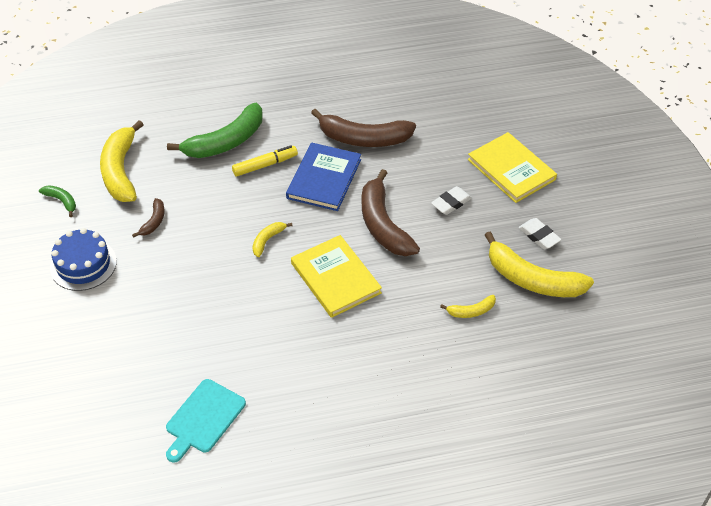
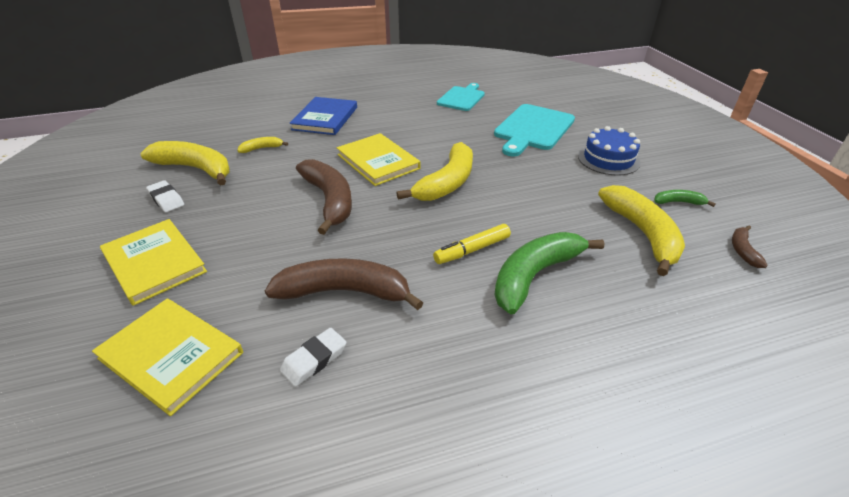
camera: 175 degrees right, 10 degrees down
green banana [39,185,76,217] -> green banana turned 150 degrees clockwise [654,190,716,207]
brown banana [132,198,165,238] -> brown banana moved to [732,225,768,268]
yellow banana [252,222,293,257] -> yellow banana [396,142,473,201], size x2.14
blue book [286,142,361,211] -> blue book moved to [289,97,357,135]
white eraser [431,186,472,215] -> white eraser moved to [280,328,346,387]
none -> yellow book [92,298,243,416]
none -> turquoise cutting board [494,104,575,156]

